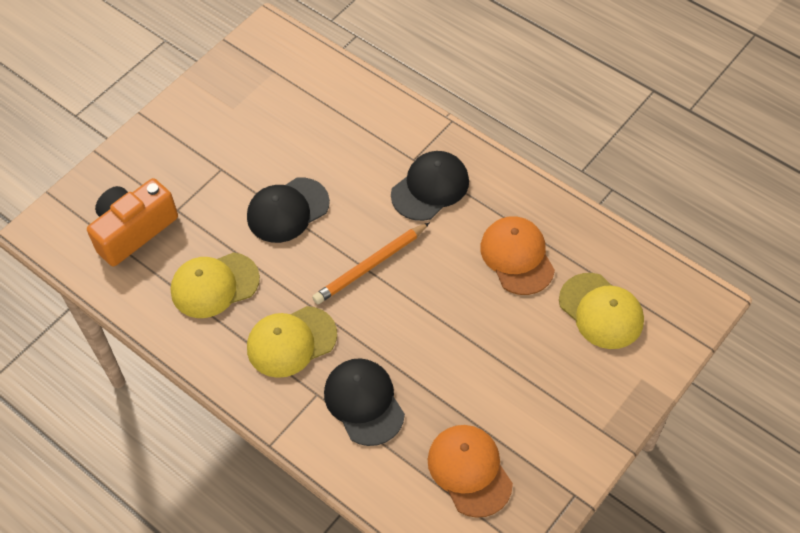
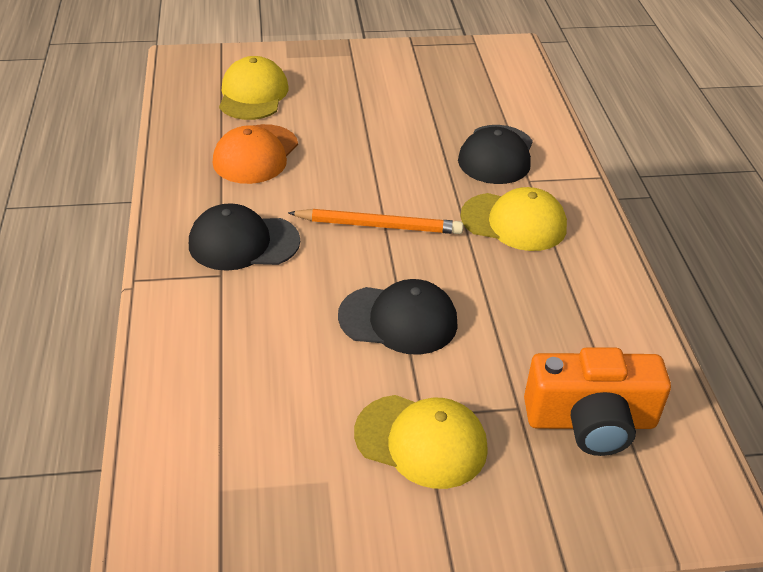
camera: 140 degrees left, 15 degrees down
yellow cap [171,252,260,318] -> yellow cap moved to [354,395,488,489]
orange cap [428,425,513,518] -> none

